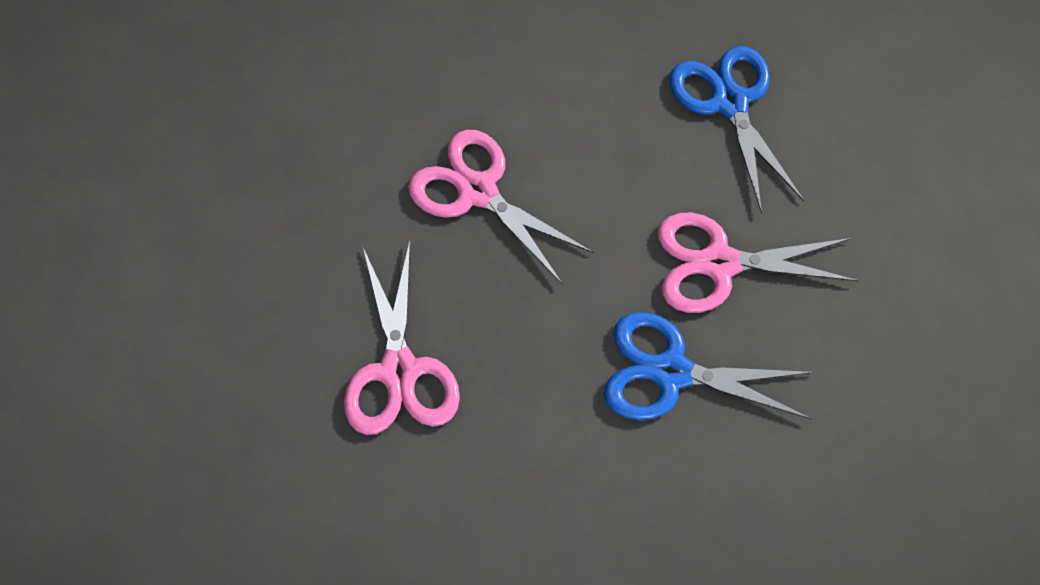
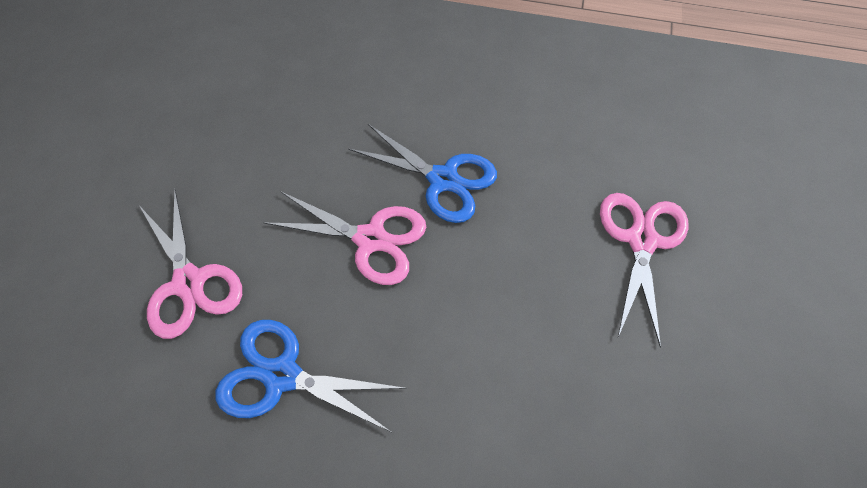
camera: 160 degrees left, 5 degrees down
pink scissors [408,130,594,285] -> pink scissors moved to [139,188,242,339]
blue scissors [669,46,804,214] -> blue scissors turned 105 degrees clockwise [215,320,406,433]

